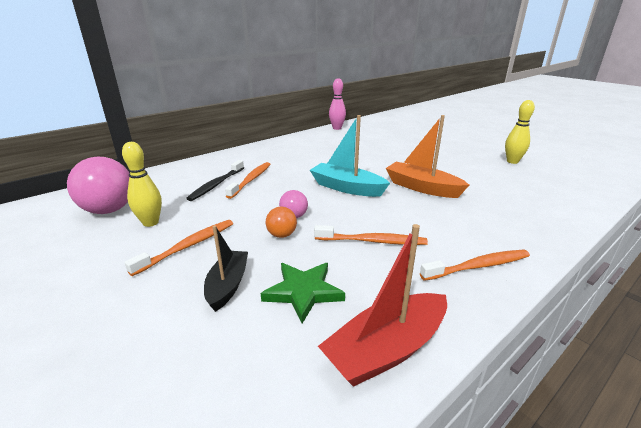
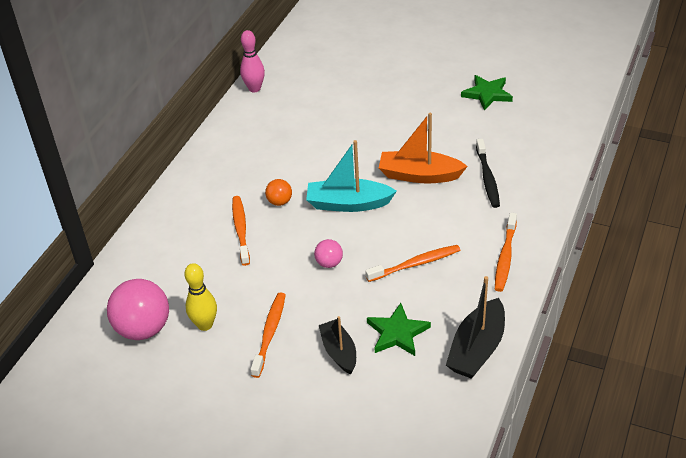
camera: 25 degrees left, 15 degrees up
black toothbrush [186,160,244,201] -> black toothbrush moved to [476,139,500,208]
orange ball [266,207,297,238] -> orange ball moved to [265,179,292,206]
red boat [318,224,447,387] -> black boat [446,276,505,379]
orange toothbrush [420,249,530,281] -> orange toothbrush turned 150 degrees clockwise [495,213,517,292]
yellow bowling pin [505,100,535,164] -> green star [461,75,513,111]

